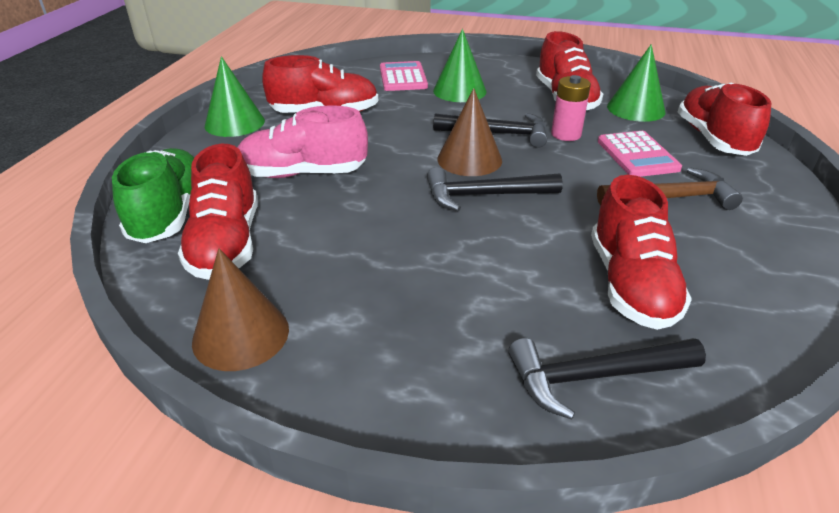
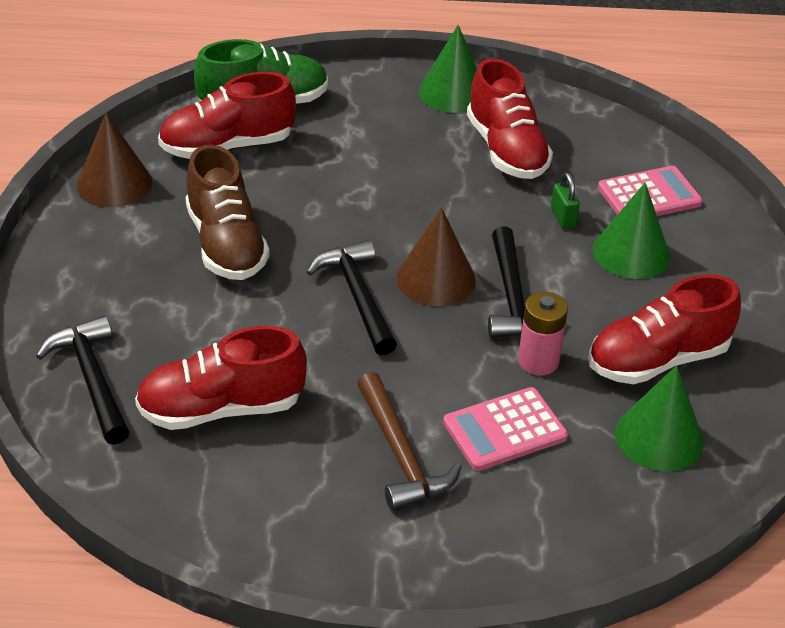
camera: 75 degrees right, 5 degrees up
pink shoe [237,106,368,178] -> none
red shoe [678,83,772,156] -> none
none -> brown shoe [185,145,270,280]
none -> green padlock [551,172,580,228]

